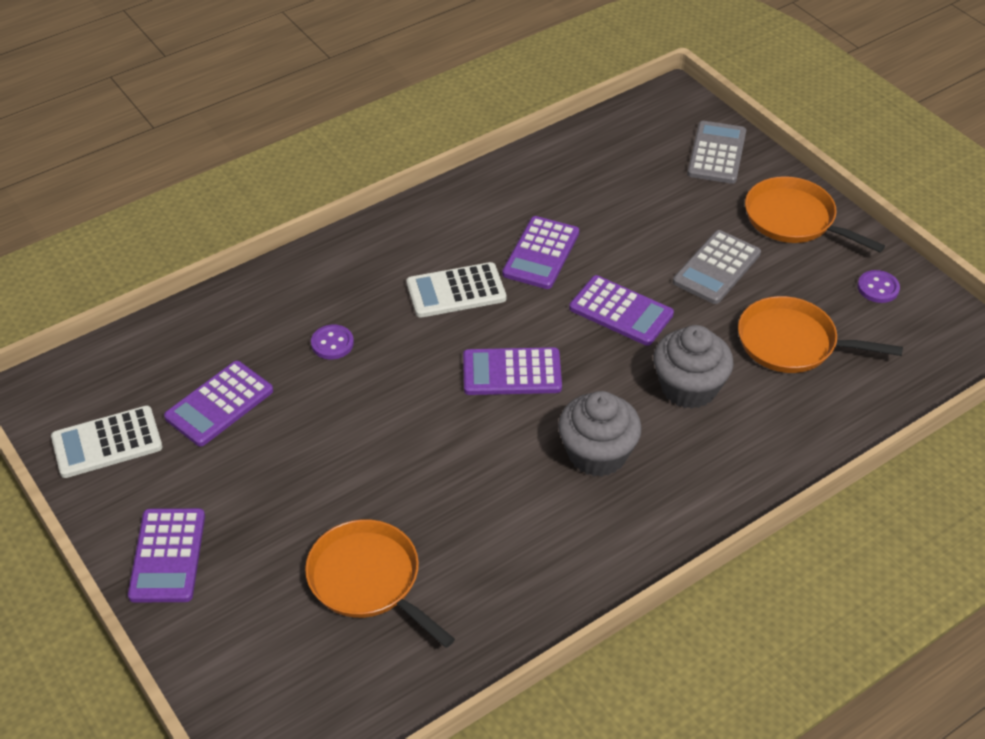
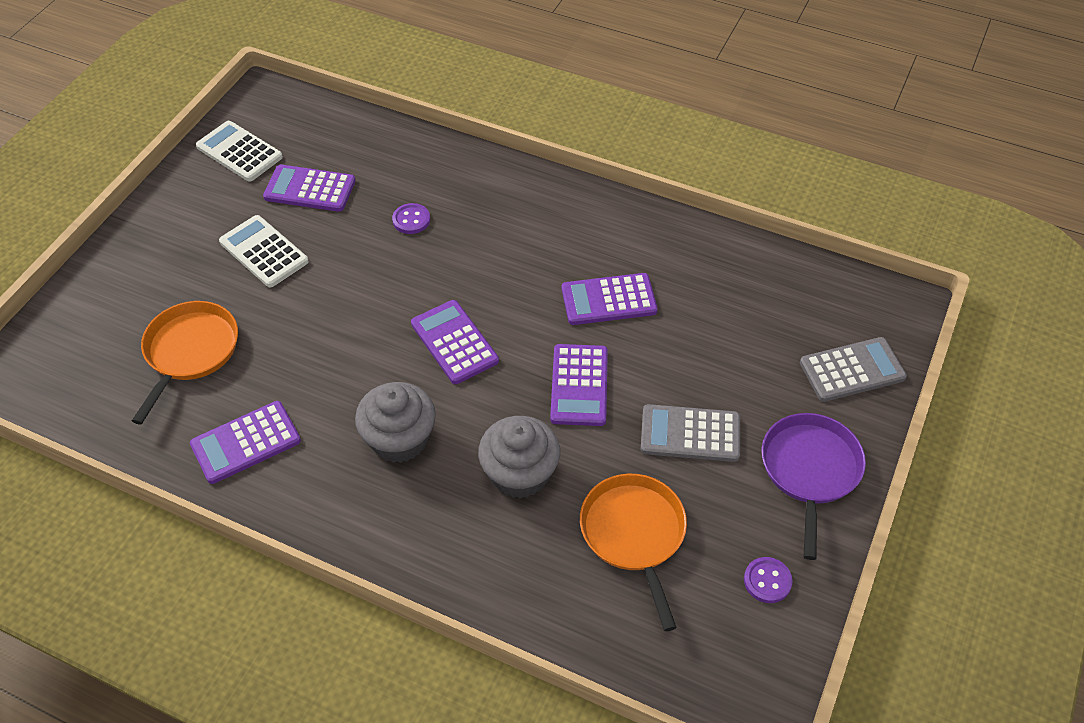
camera: 60 degrees right, 5 degrees up
purple calculator [128,508,205,602] -> purple calculator moved to [190,401,301,484]
white calculator [406,262,506,318] -> white calculator moved to [219,215,308,287]
orange pan [745,176,885,252] -> purple pan [761,413,866,560]

